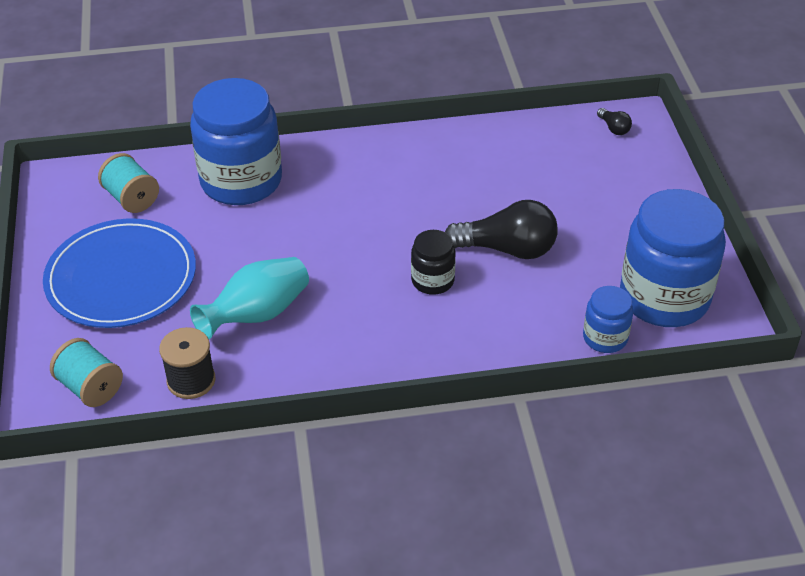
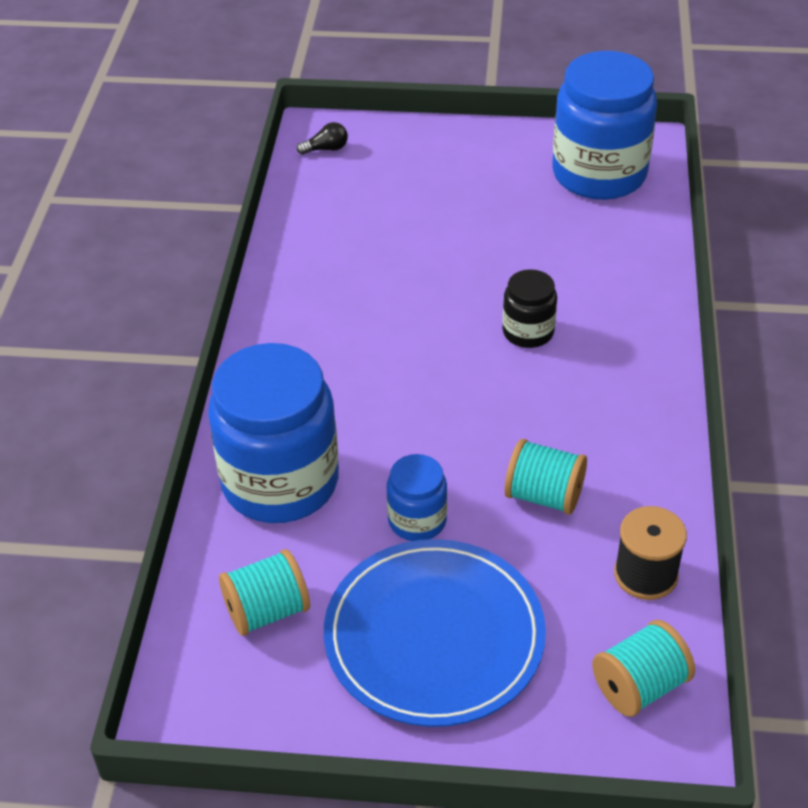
camera: 75 degrees left, 0 degrees up
turquoise vase [190,257,309,339] -> turquoise spool [504,439,587,515]
black light bulb [445,200,558,259] -> none
blue jar [583,286,633,353] -> blue jar moved to [387,454,447,541]

